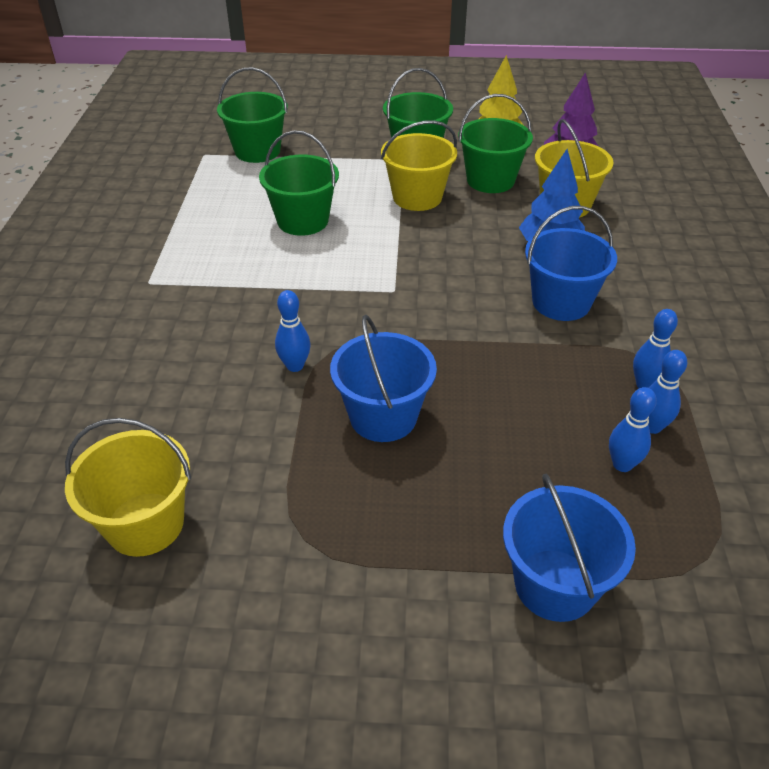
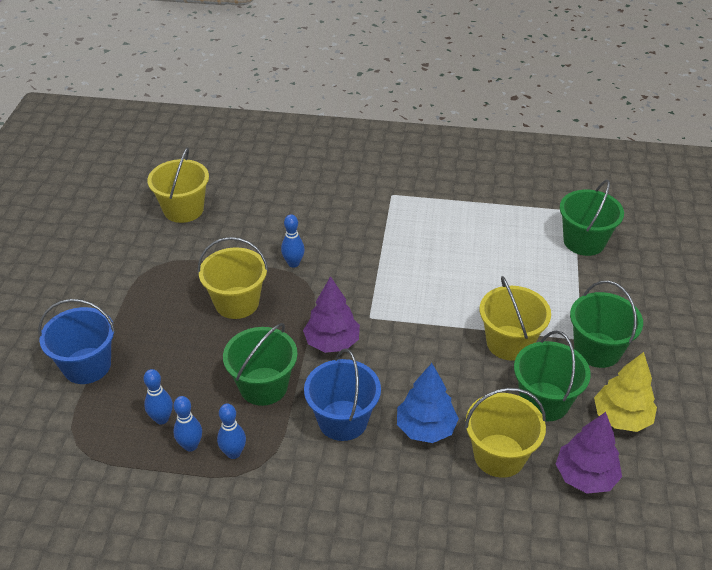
camera: 95 degrees right, 0 degrees up
green bucket [259,130,339,236] -> green bucket moved to [223,323,297,406]
blue bucket [330,315,437,442] -> yellow bucket [198,237,268,319]
none -> purple tree [303,276,360,353]

